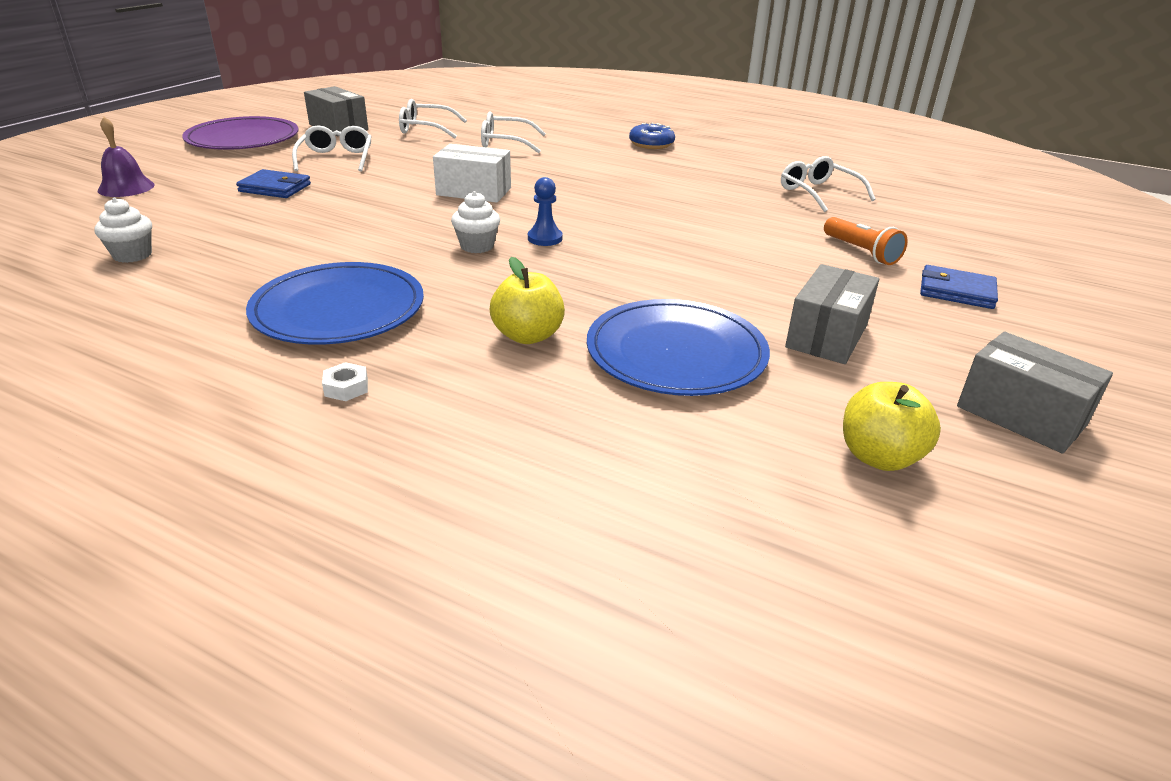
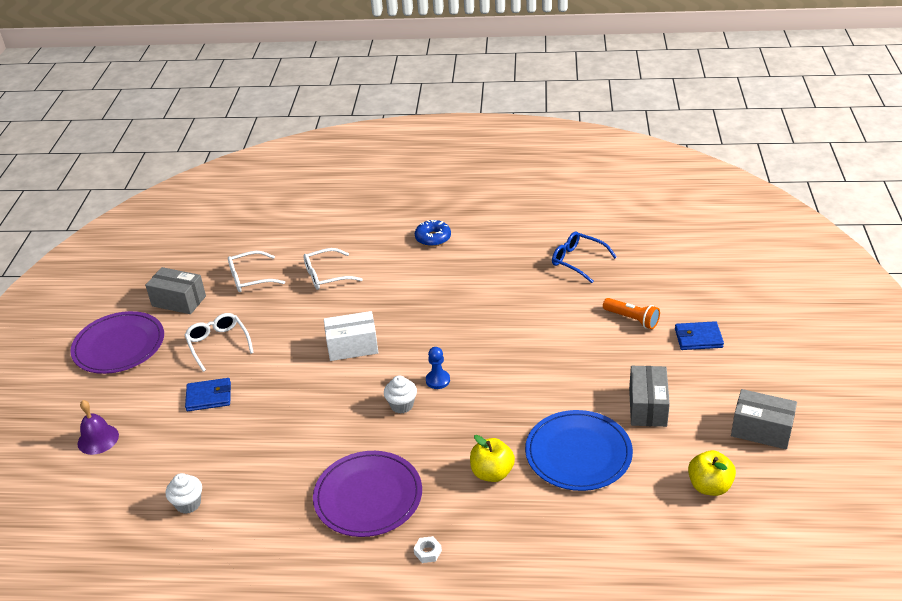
camera: 20 degrees left, 5 degrees up
blue plate [246,262,424,345] -> purple plate [313,451,422,537]
white glasses [781,156,875,212] -> blue glasses [552,231,617,283]

